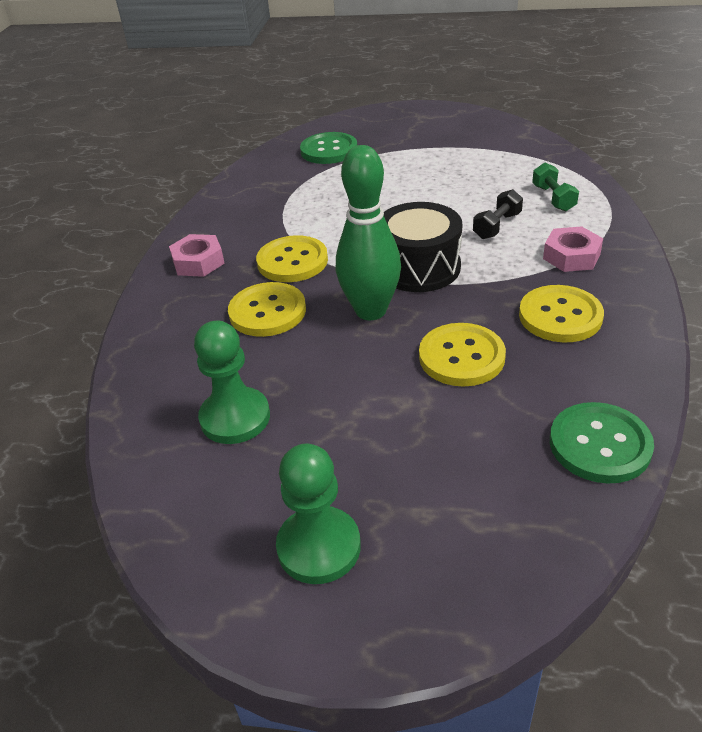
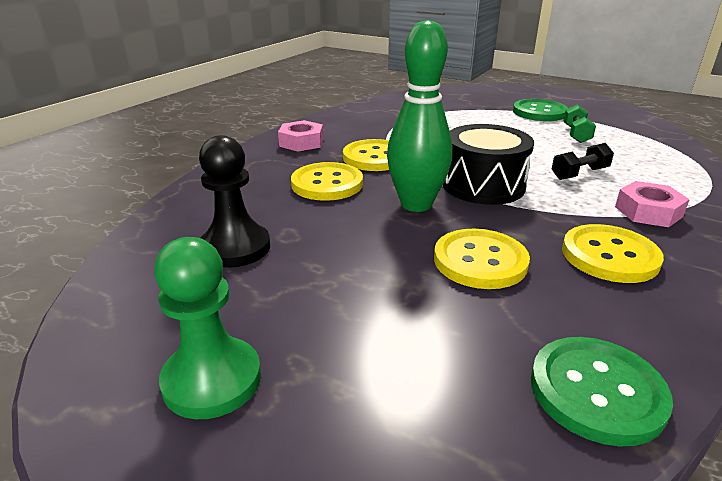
camera: 20 degrees right, 10 degrees down
green pawn [194,320,270,444] -> black pawn [199,135,270,268]
green button [300,132,357,164] -> green button moved to [513,99,568,121]
green dumbbell [532,163,579,212] -> green dumbbell moved to [563,105,596,143]

